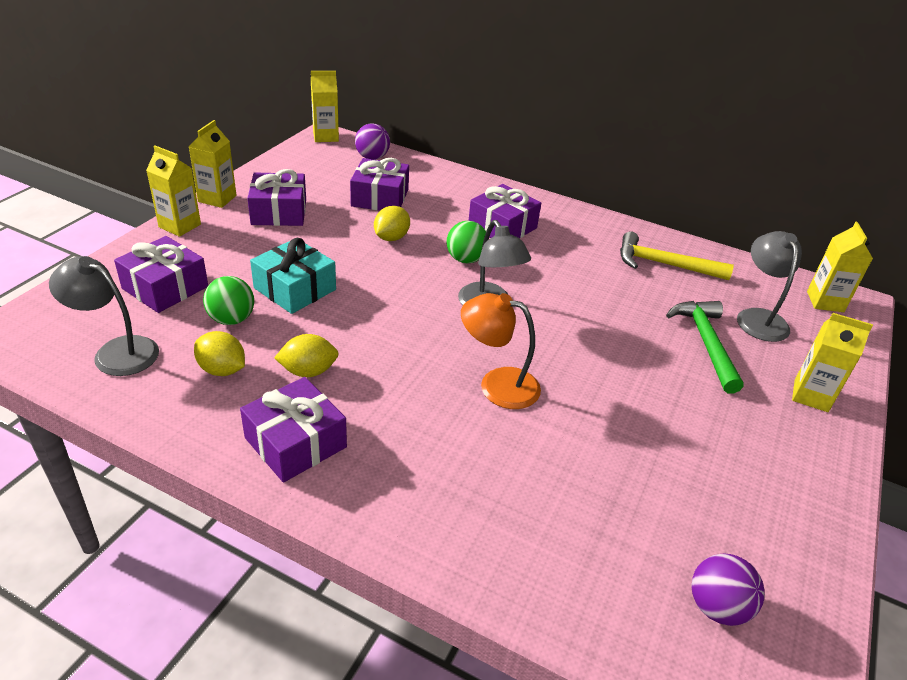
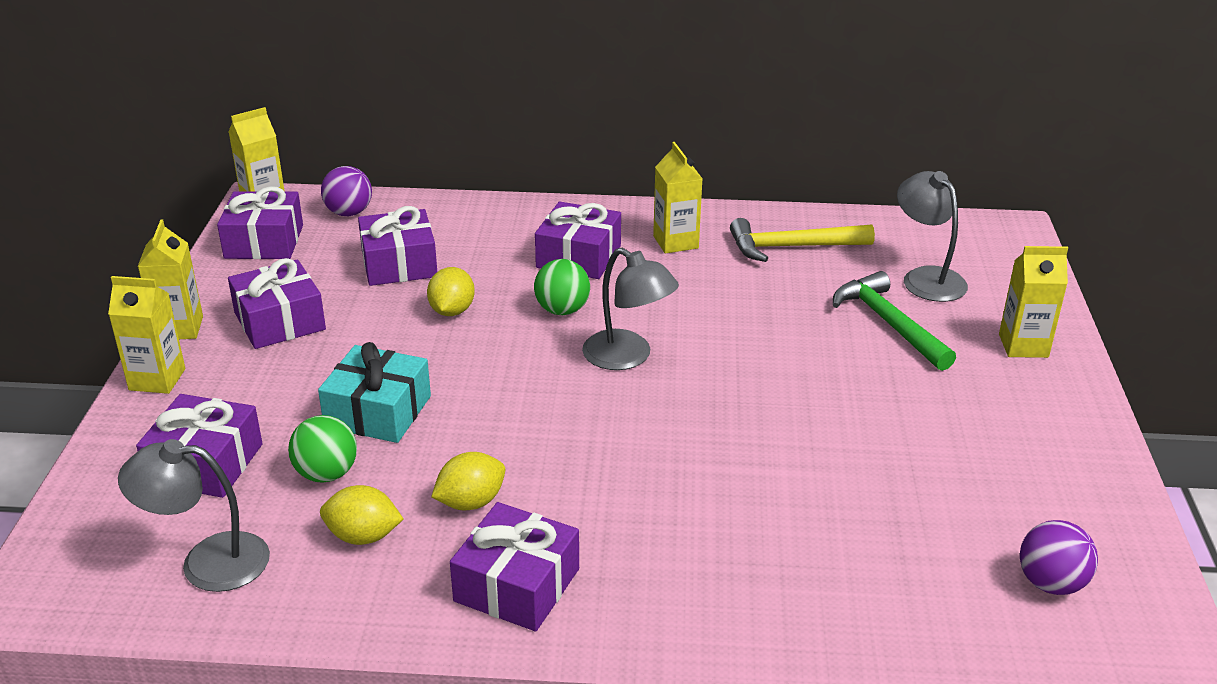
camera: 20 degrees left, 5 degrees down
orange lamp [461,293,541,409] -> none
yellow carton [807,222,873,312] -> yellow carton moved to [653,142,702,254]
none -> purple gift [217,186,303,259]

